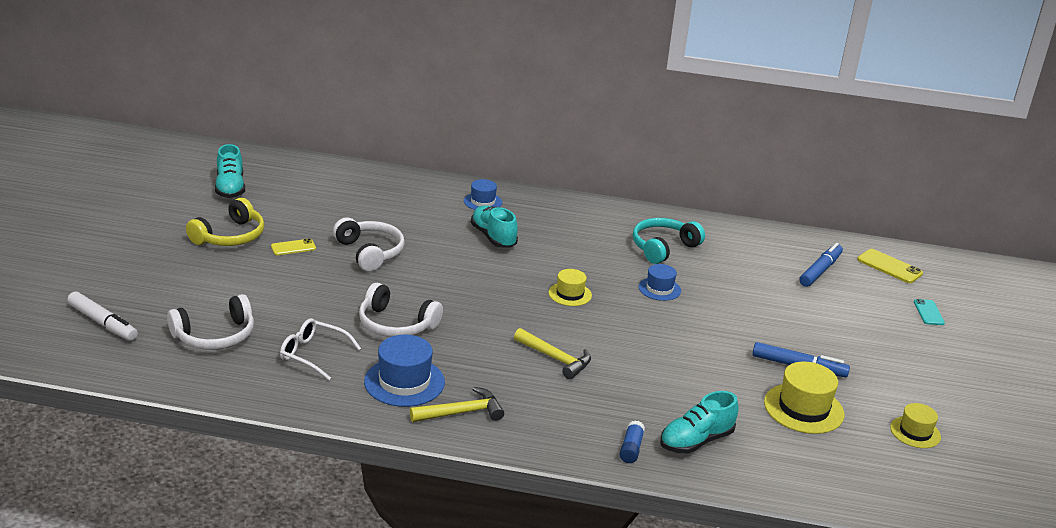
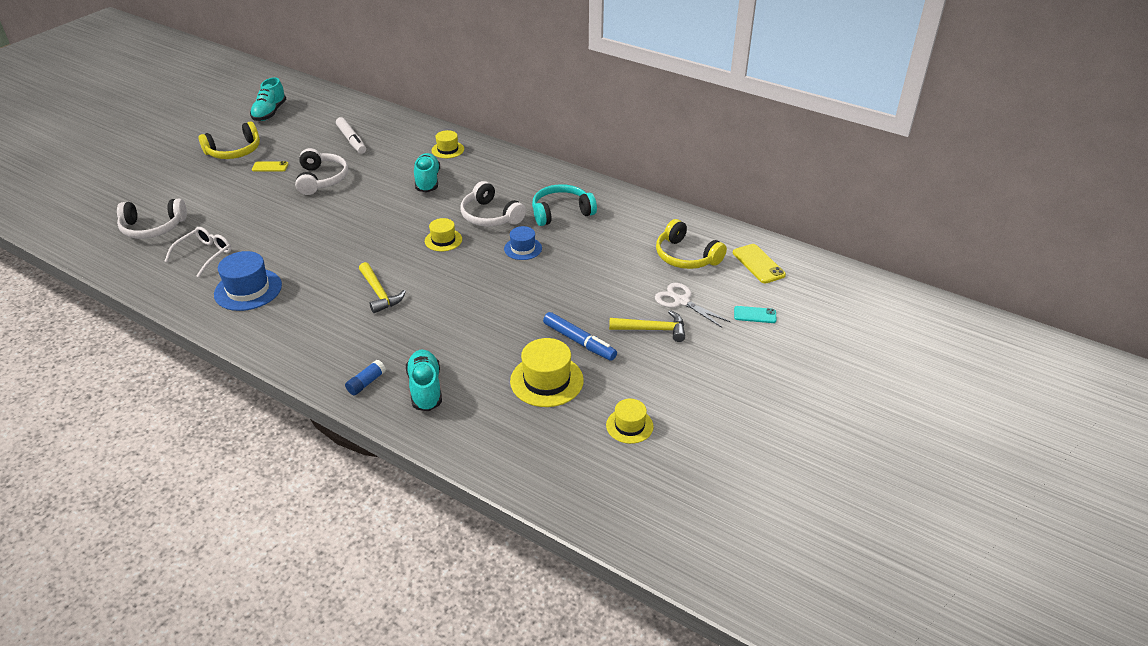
camera: 25 degrees right, 10 degrees up
white marker [67,291,138,341] -> white marker moved to [336,117,366,154]
white glasses [280,318,361,380] -> white glasses turned 75 degrees clockwise [164,227,231,277]
white headphones [359,283,443,337] -> white headphones moved to [461,181,526,227]
yellow hammer [410,387,504,422] -> yellow hammer moved to [609,310,685,342]
blue hat [464,179,502,210] -> yellow hat [431,130,464,158]
turquoise shoe [660,391,739,454] -> turquoise shoe turned 90 degrees clockwise [406,350,442,411]
blue marker [799,243,843,287] -> yellow headphones [656,219,727,269]
turquoise phone [914,299,945,325] -> turquoise phone turned 75 degrees clockwise [734,306,777,323]
none -> white scissors [655,283,731,328]

